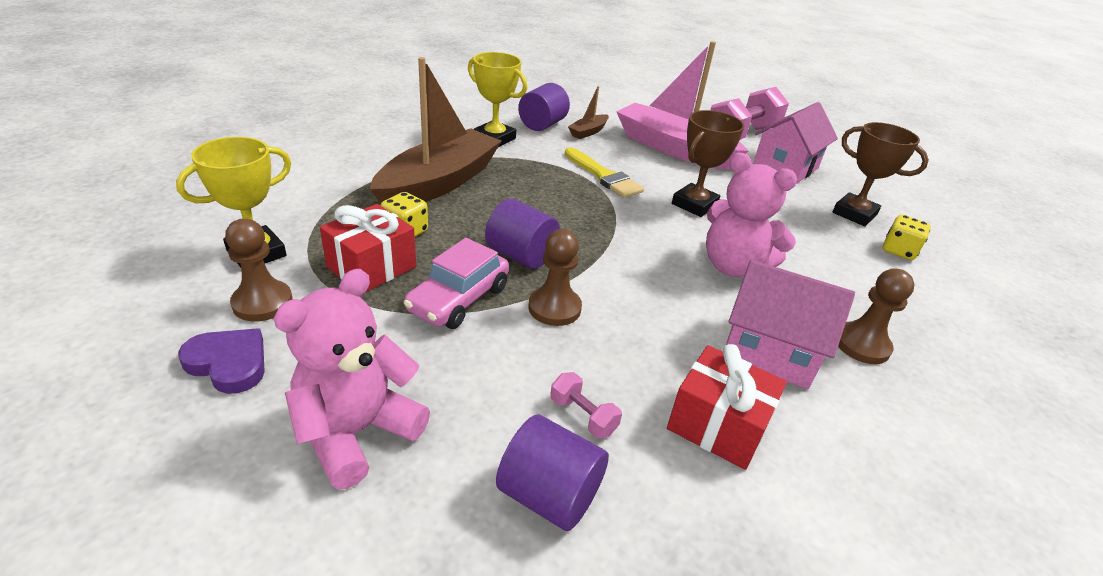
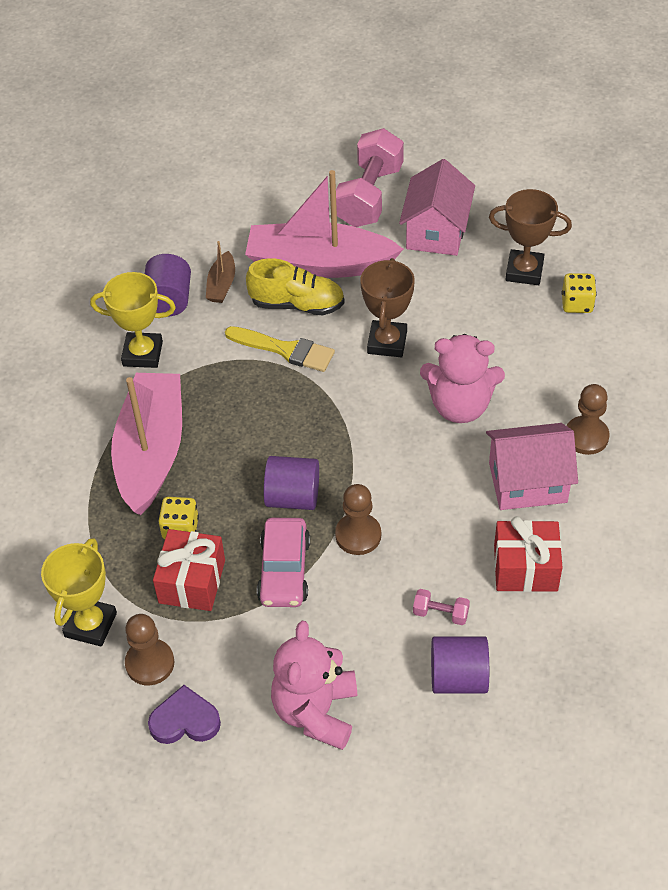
camera: 25 degrees left, 15 degrees up
brown boat [370,57,501,203] -> pink boat [111,373,182,515]
none -> yellow shoe [246,259,345,315]

